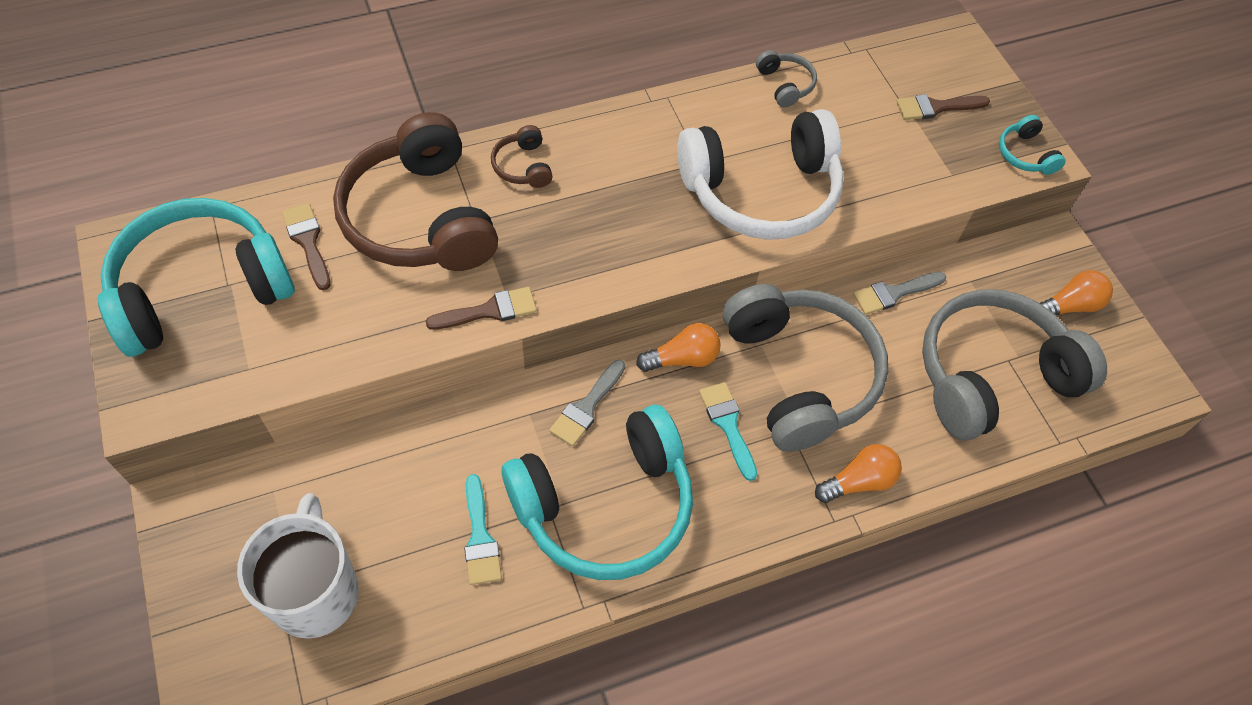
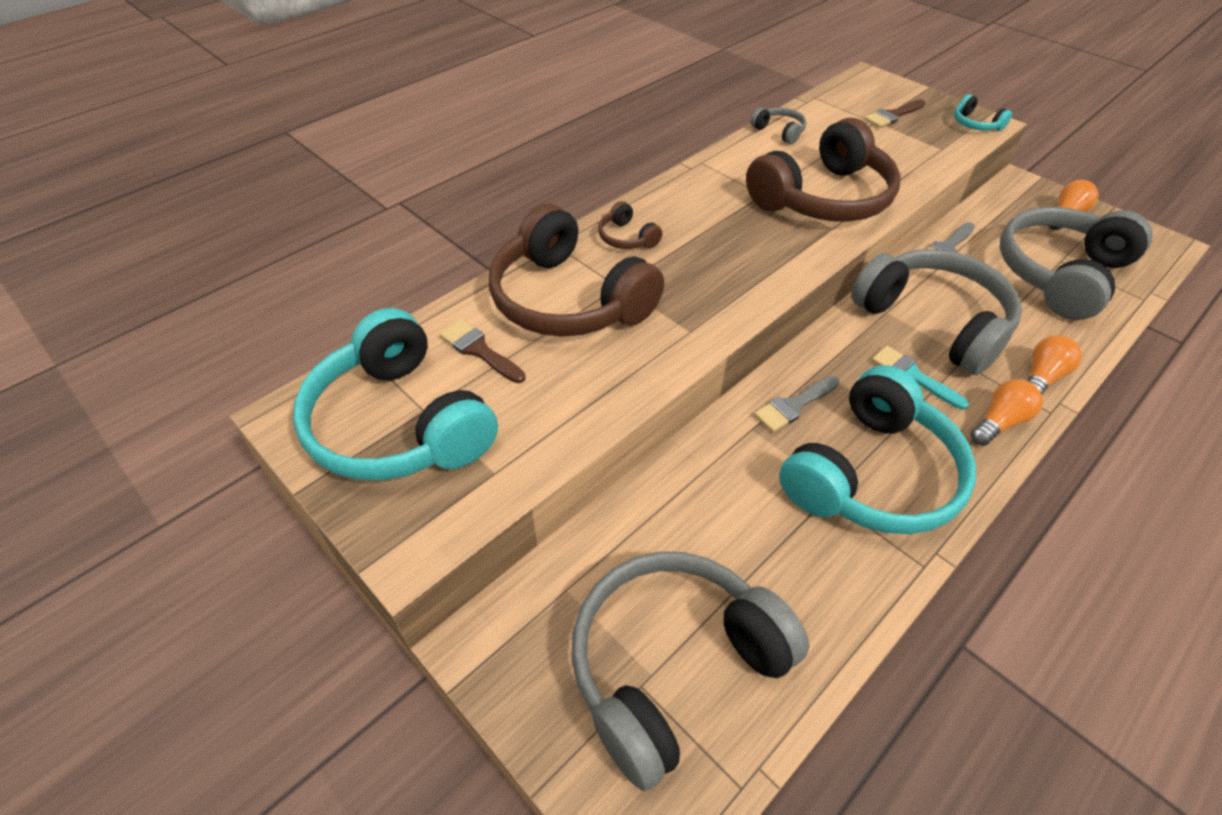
camera: 20 degrees left, 10 degrees down
turquoise headphones [98,198,295,357] -> turquoise headphones turned 75 degrees counterclockwise [293,308,498,480]
white mug [237,493,359,639] -> grey headphones [571,552,809,791]
brown brush [425,287,537,330] -> none
turquoise brush [464,474,502,585] -> none
grey brush [549,360,625,446] -> grey brush turned 45 degrees clockwise [754,376,839,432]
orange light bulb [636,323,721,372] -> orange light bulb moved to [970,379,1043,446]
white headphones [677,109,844,240] -> brown headphones [746,118,900,221]

